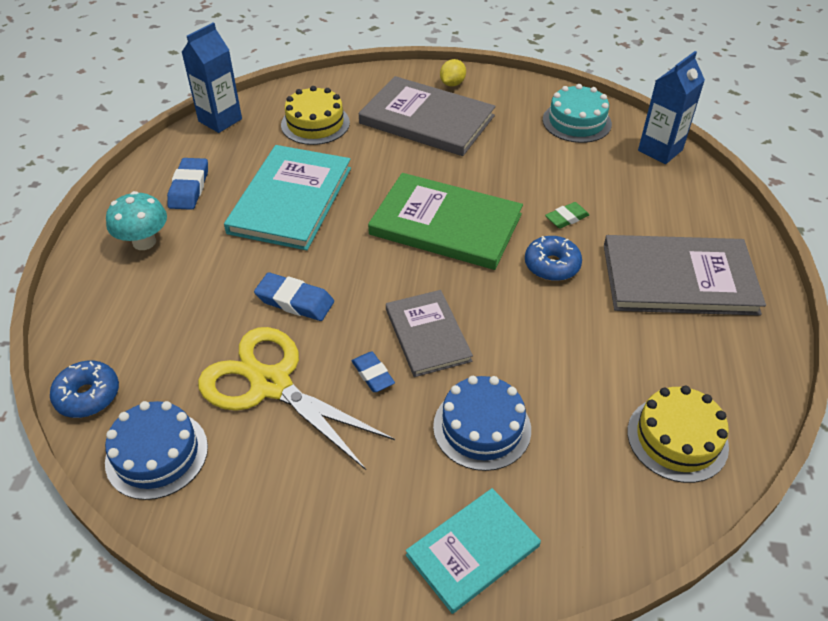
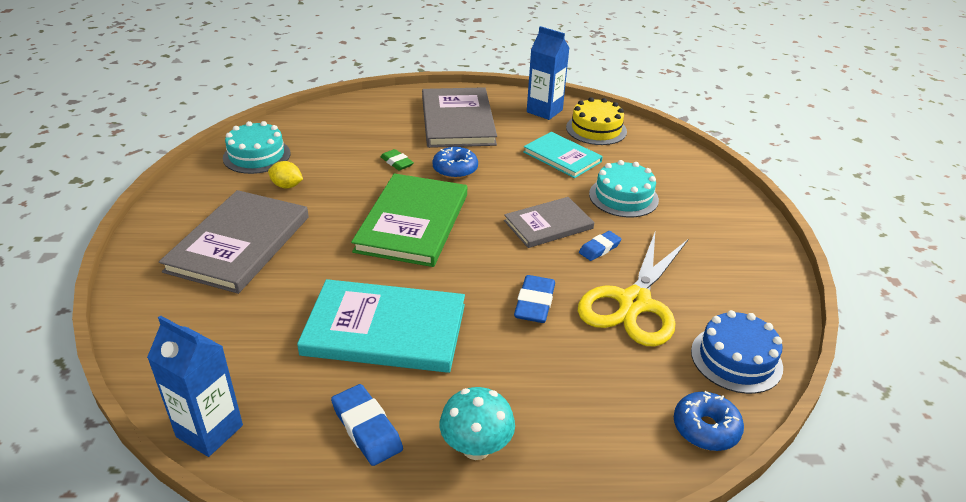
camera: 100 degrees left, 10 degrees down
blue eraser [167,158,208,210] -> blue eraser turned 60 degrees clockwise [331,384,403,466]
yellow cake [281,86,350,145] -> none
turquoise book [406,488,541,614] -> turquoise book moved to [523,132,603,178]
blue cake [433,376,531,471] -> turquoise cake [589,160,659,217]
yellow lemon [440,59,466,87] -> yellow lemon moved to [268,161,303,188]
blue carton [638,51,705,164] -> blue carton moved to [527,26,569,120]

